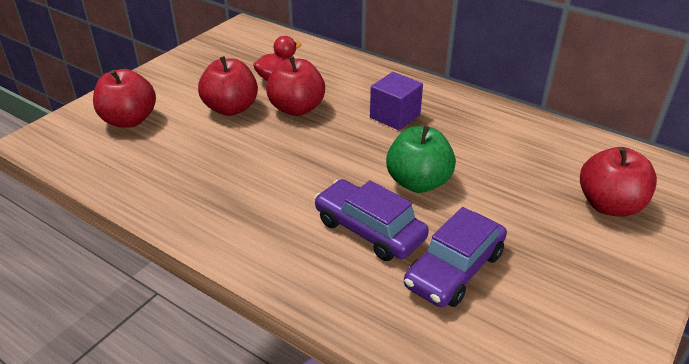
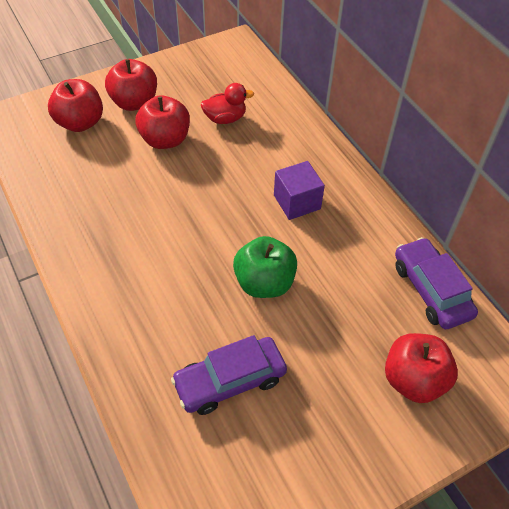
camera: 25 degrees right, 15 degrees up
red apple [266,56,325,116] -> red apple moved to [105,59,157,111]
purple car [314,179,429,261] -> purple car moved to [395,237,478,329]

